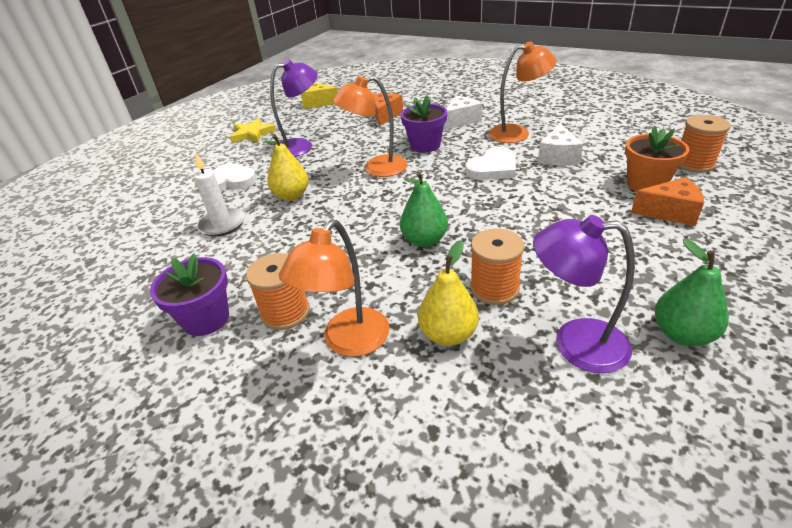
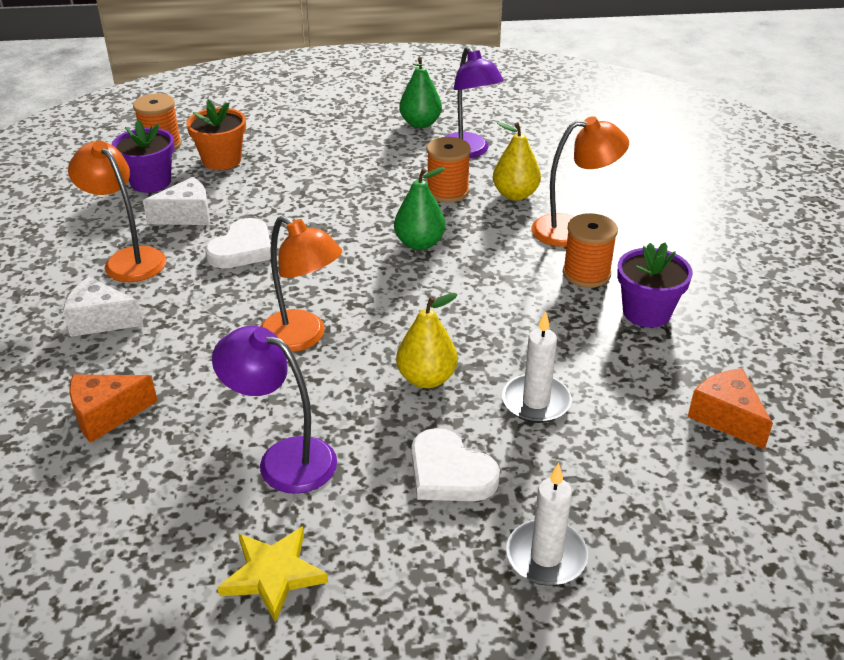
camera: 130 degrees left, 0 degrees up
yellow cheese [301,82,338,109] -> none
purple flower pot [401,95,447,153] -> purple flower pot moved to [112,120,175,193]
white heart [465,147,516,180] -> white heart turned 105 degrees clockwise [205,218,271,268]
orange cheese [631,177,704,226] -> orange cheese moved to [688,368,773,450]
none -> white candle [506,463,588,586]

